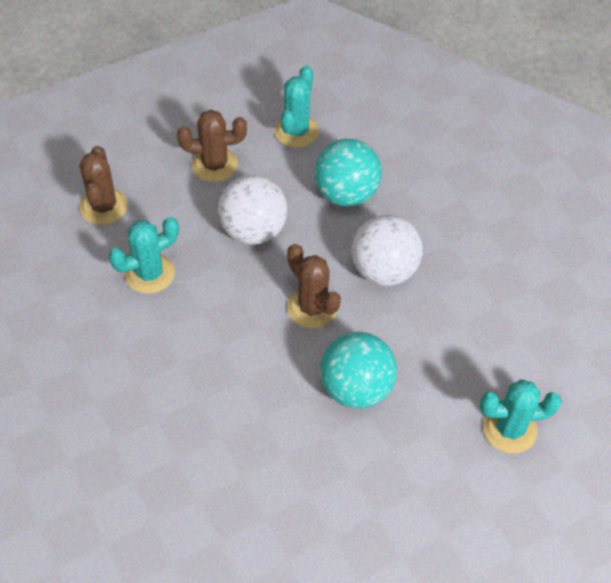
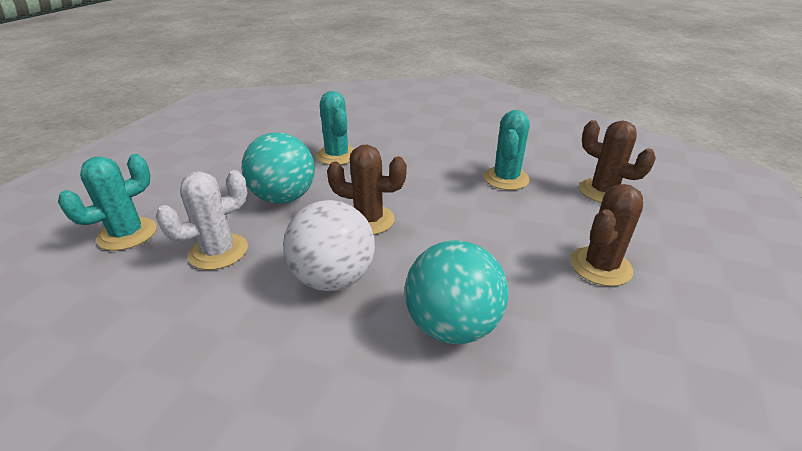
camera: 140 degrees right, 20 degrees down
white ball [218,175,287,245] -> none
turquoise cactus [274,65,319,148] -> turquoise cactus moved to [316,91,354,165]
none -> white cactus [156,170,248,270]

